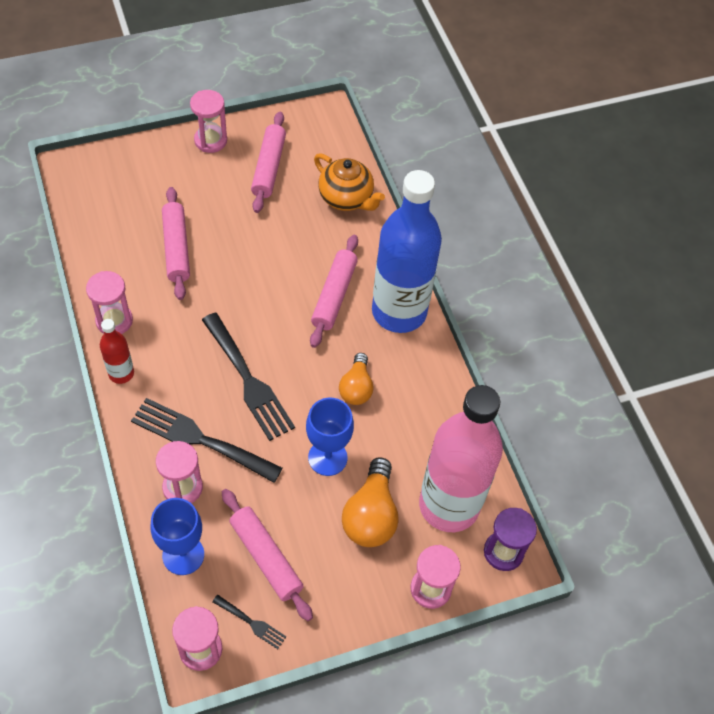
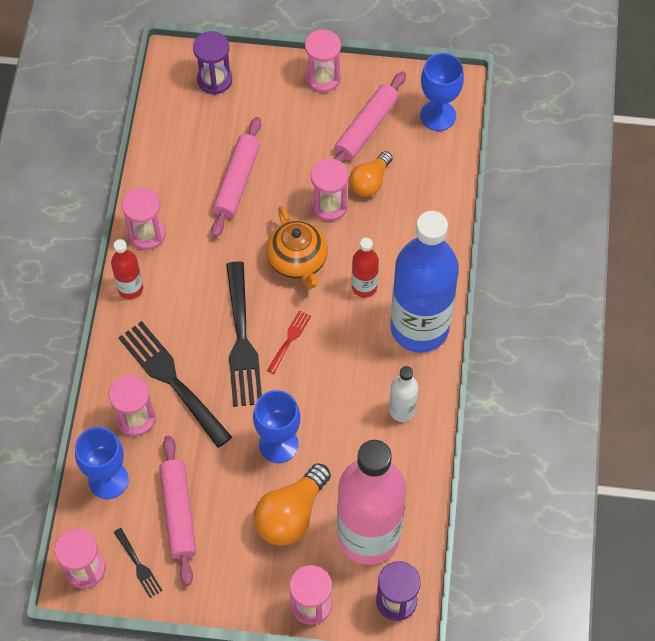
camera: 30 degrees right, 5 degrees up
pink rolling pin [310,235,358,348] -> red bottle [352,238,379,297]
orange teapot [314,153,385,211] -> orange teapot moved to [266,206,328,289]
orange light bulb [339,353,374,405] -> orange light bulb moved to [349,151,392,197]
none -> purple hourglass [193,31,232,95]
none -> red fork [267,310,311,374]
none -> pink hourglass [311,158,348,221]
none -> white bottle [389,366,419,422]
none -> blue goblet [420,53,464,131]

